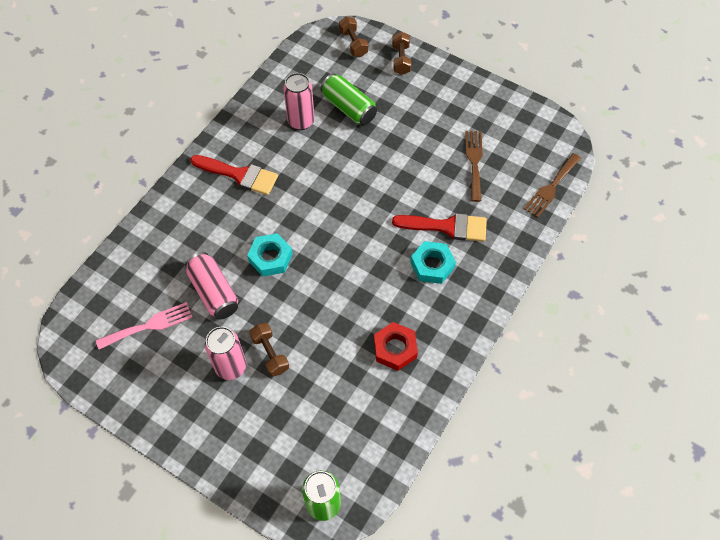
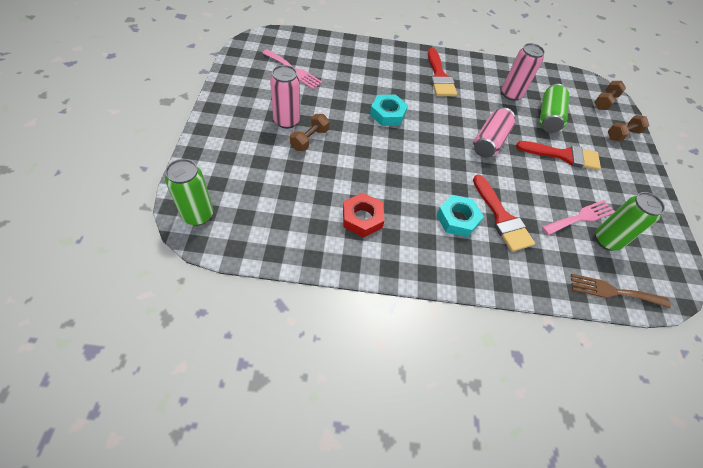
camera: 55 degrees right, 5 degrees down
pink can [185,252,238,319] -> pink can moved to [473,108,515,158]
brown fork [465,131,483,202] -> pink fork [542,200,615,235]
none -> red brush [516,141,601,170]
none -> green can [596,192,665,251]

